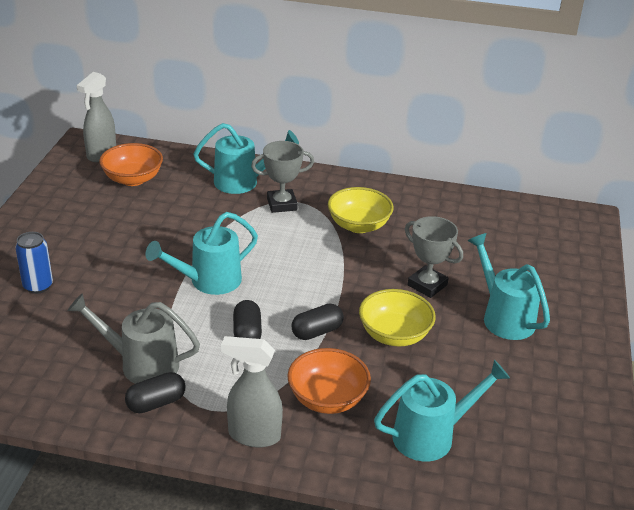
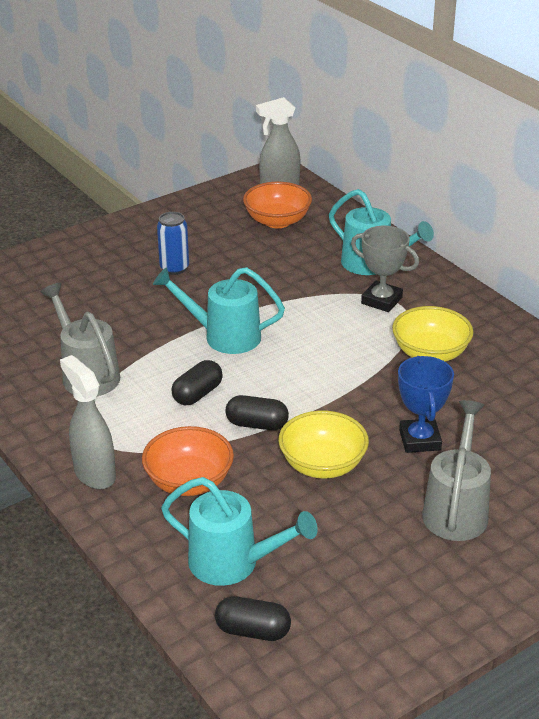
camera: 45 degrees right, 0 degrees up
blue can [15,232,53,294] -> blue can moved to [157,212,189,275]
black capsule [125,372,186,413] -> black capsule moved to [215,596,291,641]
grey trophy [405,216,463,298] -> blue trophy [398,356,454,453]
turquoise watering can [468,233,550,340] -> grey watering can [422,400,491,541]

